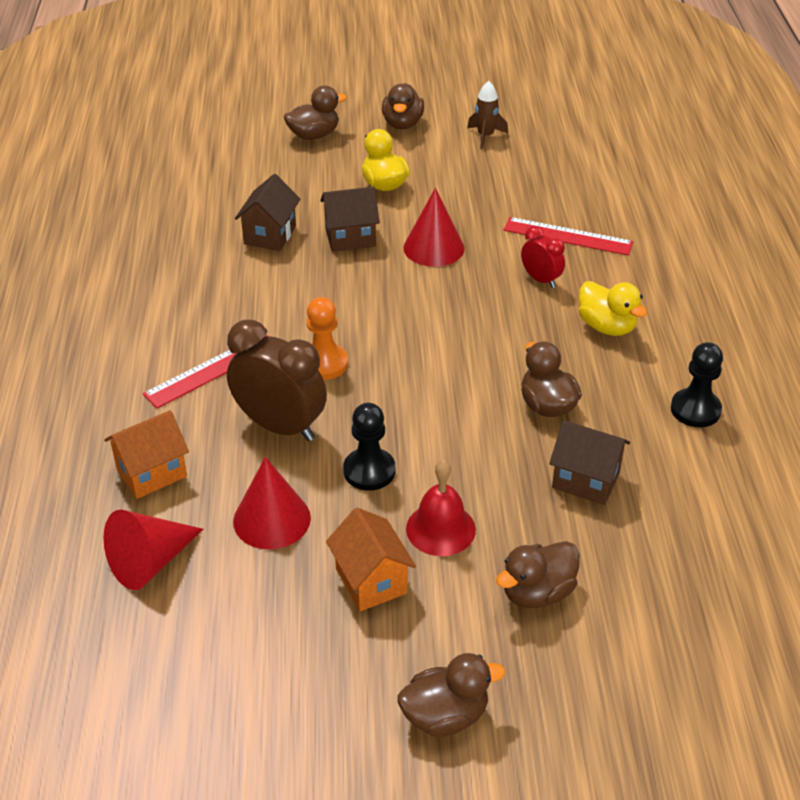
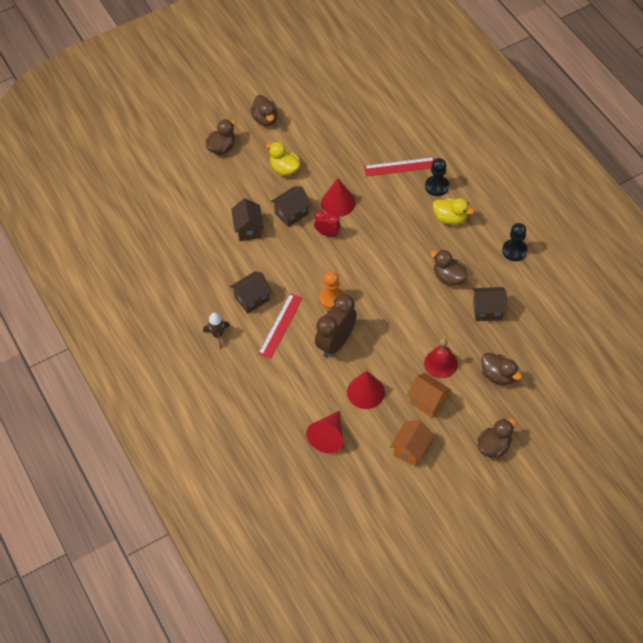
camera: 25 degrees left, 15 degrees up
orange house [104,410,189,499] -> orange house moved to [390,420,434,467]
brown clock [227,320,327,441] -> brown clock turned 60 degrees counterclockwise [315,294,357,358]
black pawn [343,403,395,491] -> black pawn moved to [425,158,449,196]
brown rocket [467,81,508,149] -> brown rocket moved to [203,312,230,349]
brown duck [496,541,580,608] -> brown duck turned 75 degrees counterclockwise [481,353,522,385]
red clock [521,226,565,288] -> red clock moved to [314,211,341,237]
none -> brown house [230,271,272,314]

